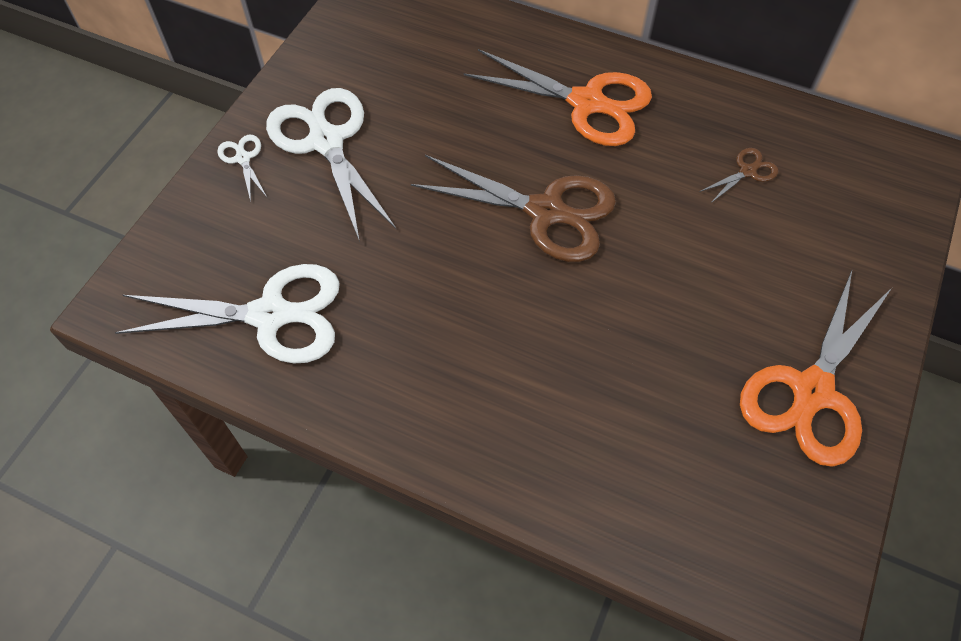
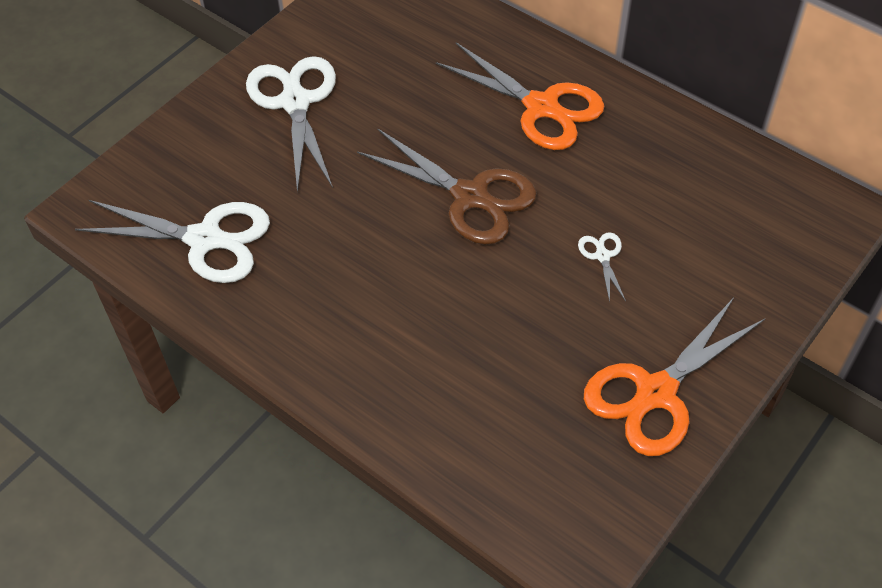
camera: 15 degrees right, 5 degrees down
white scissors [217,135,267,202] -> white scissors moved to [578,232,626,302]
brown scissors [700,148,778,203] -> none

